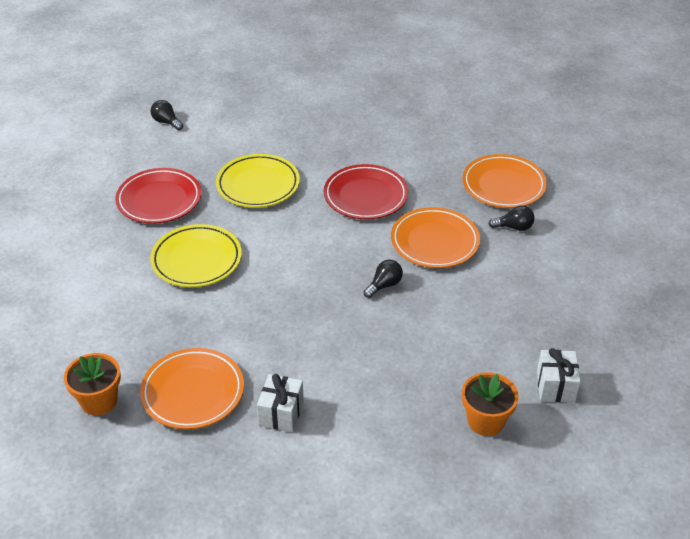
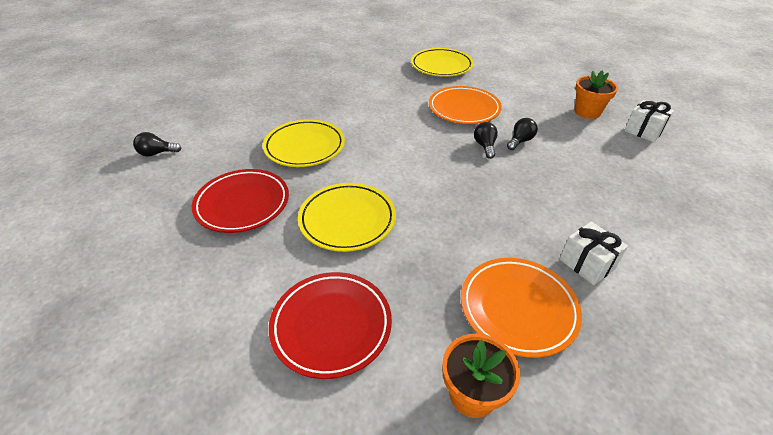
camera: 50 degrees left, 0 degrees up
red plate [324,164,408,220] -> red plate moved to [269,272,392,379]
orange flower pot [462,372,519,436] -> orange flower pot moved to [574,70,618,119]
orange plate [463,154,547,208] -> yellow plate [411,48,474,77]
black light bulb [489,205,534,231] -> black light bulb moved to [507,118,538,150]

